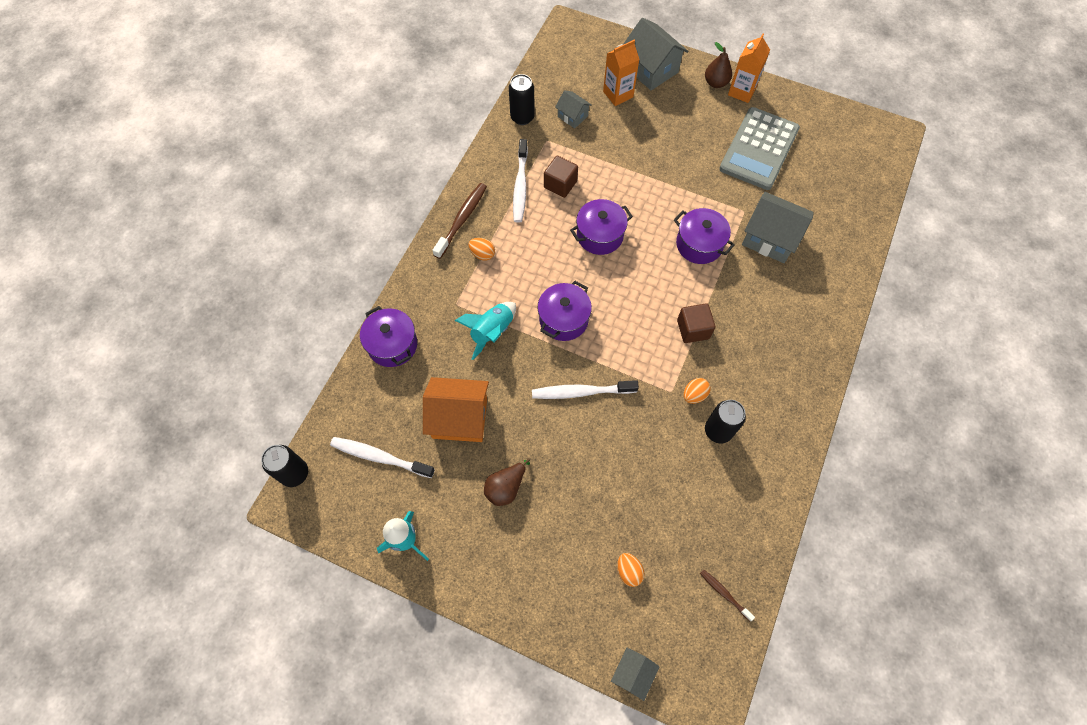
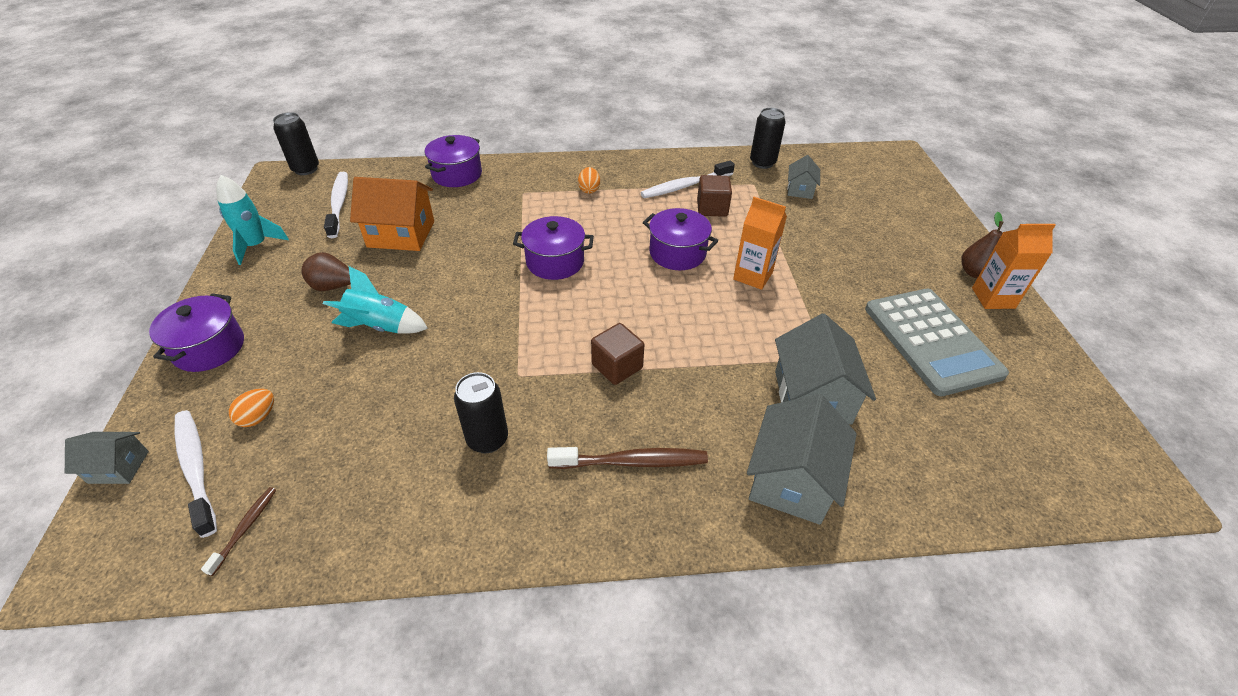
camera: 60 degrees right, 20 degrees down
orange house [423,377,489,442] -> orange house turned 60 degrees counterclockwise [350,177,434,251]
brown toothbrush [432,183,487,259] -> brown toothbrush moved to [547,447,708,469]
turquoise rocket [455,302,516,360] -> turquoise rocket moved to [323,266,428,333]
white toothbrush [532,380,639,399] -> white toothbrush moved to [175,410,217,538]
orange carton [603,40,640,106] -> orange carton moved to [733,197,787,290]
grey house [623,18,688,90] -> grey house moved to [747,394,857,525]
purple pot [674,208,735,264] -> purple pot moved to [149,293,244,372]
orange egg [684,378,711,404] -> none
grey calculator [719,107,800,190] -> grey calculator turned 105 degrees counterclockwise [865,289,1009,396]

